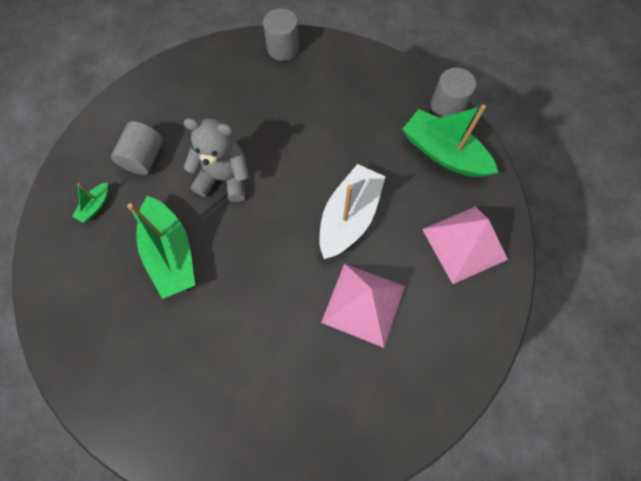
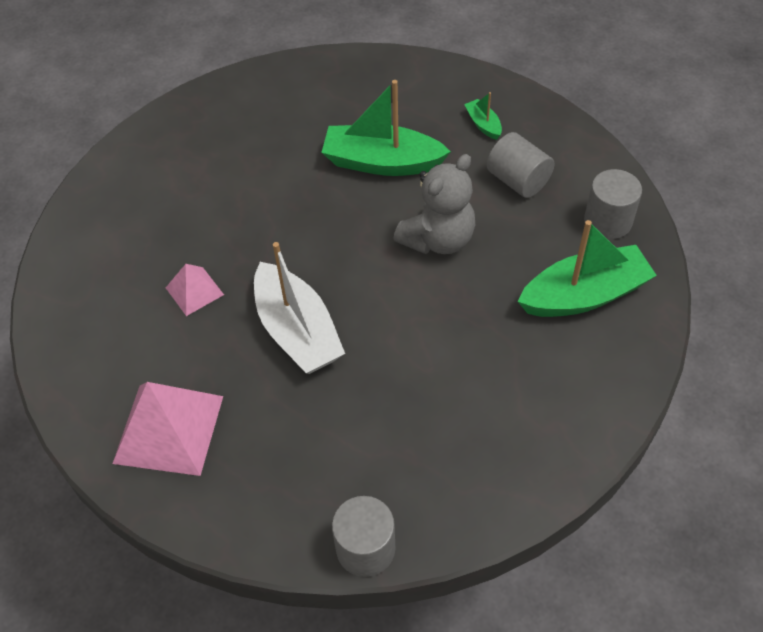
camera: 125 degrees right, 15 degrees down
grey cylinder [263,8,299,61] -> grey cylinder moved to [584,169,642,239]
pink pyramid [321,263,405,348] -> pink pyramid [166,264,224,316], size x0.53
green boat [402,105,498,177] -> green boat moved to [518,220,657,317]

